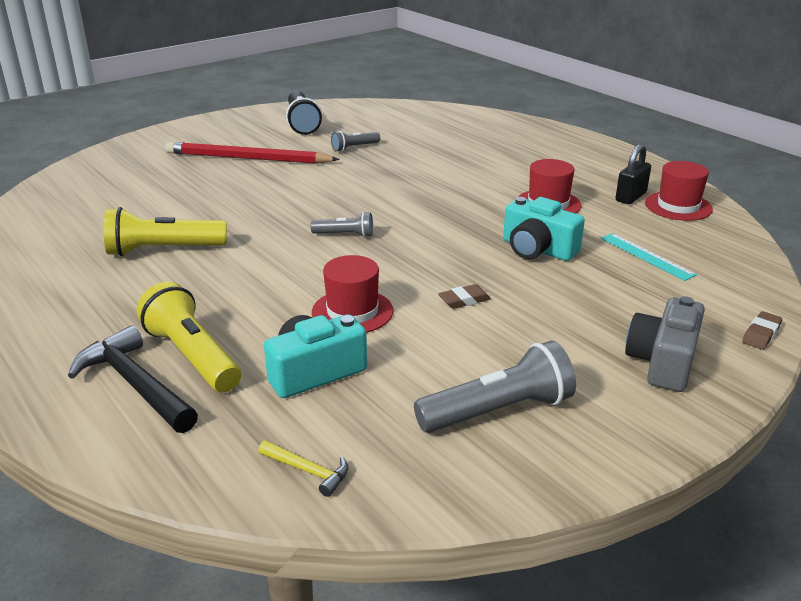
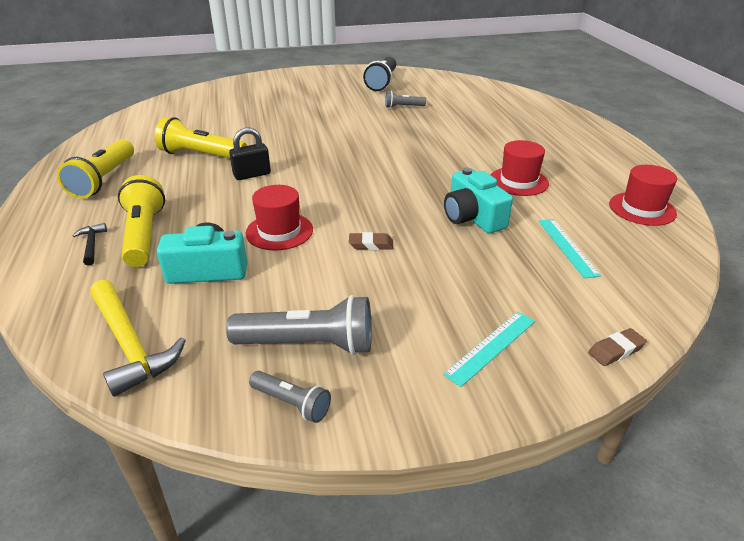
camera: 25 degrees right, 5 degrees up
black hammer [68,325,198,433] -> black hammer [72,223,107,266], size x0.50
red pencil [165,142,340,164] -> none
yellow hammer [258,440,349,497] -> yellow hammer [90,280,186,397], size x1.99
grey flashlight [310,212,373,237] -> grey flashlight moved to [249,371,331,423]
black padlock [616,144,651,204] -> black padlock moved to [229,128,271,180]
grey camera [625,296,705,392] -> turquoise ruler [443,312,535,387]
none -> yellow flashlight [57,139,134,199]

